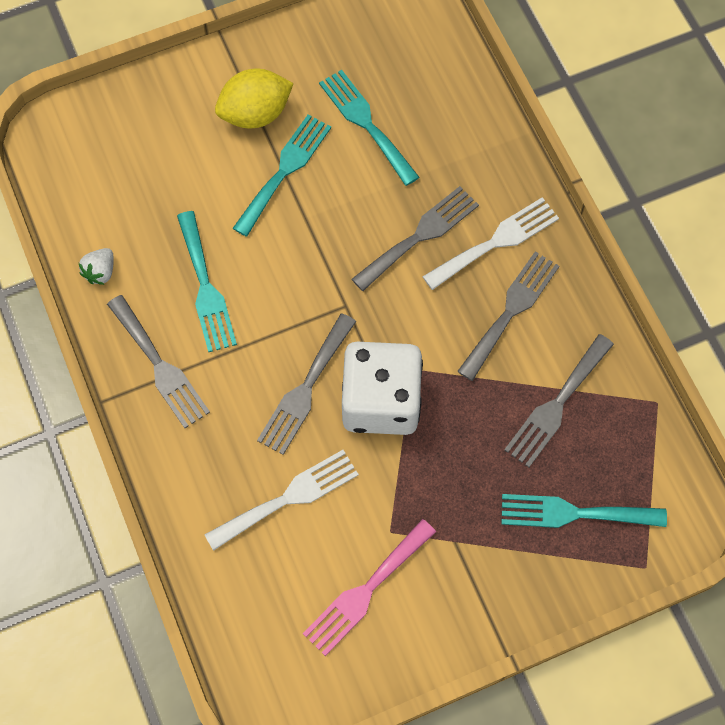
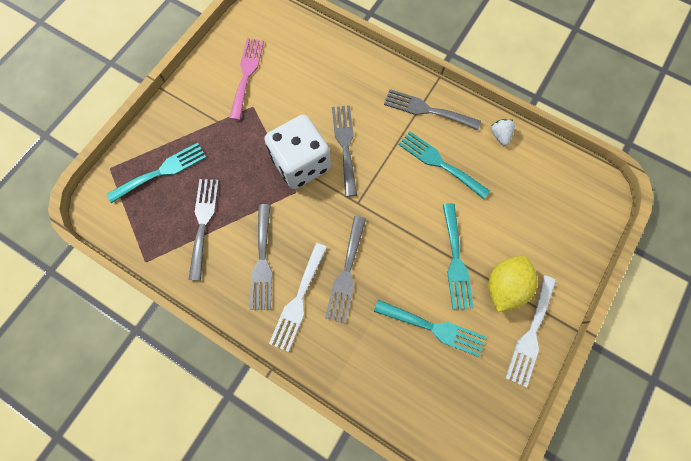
camera: 145 degrees right, 5 degrees up
white fork [204,450,359,551] -> white fork moved to [506,275,556,388]

